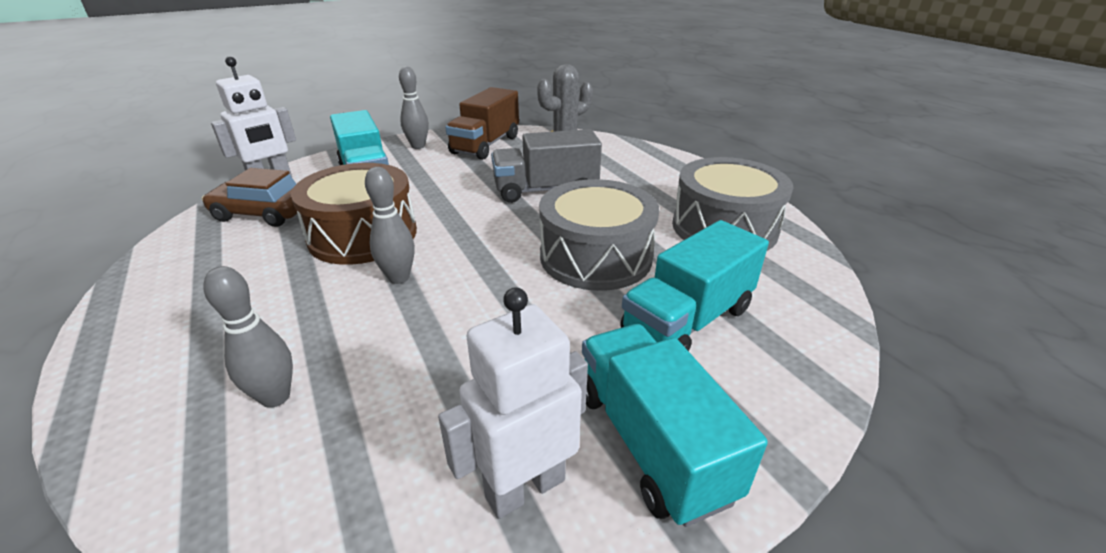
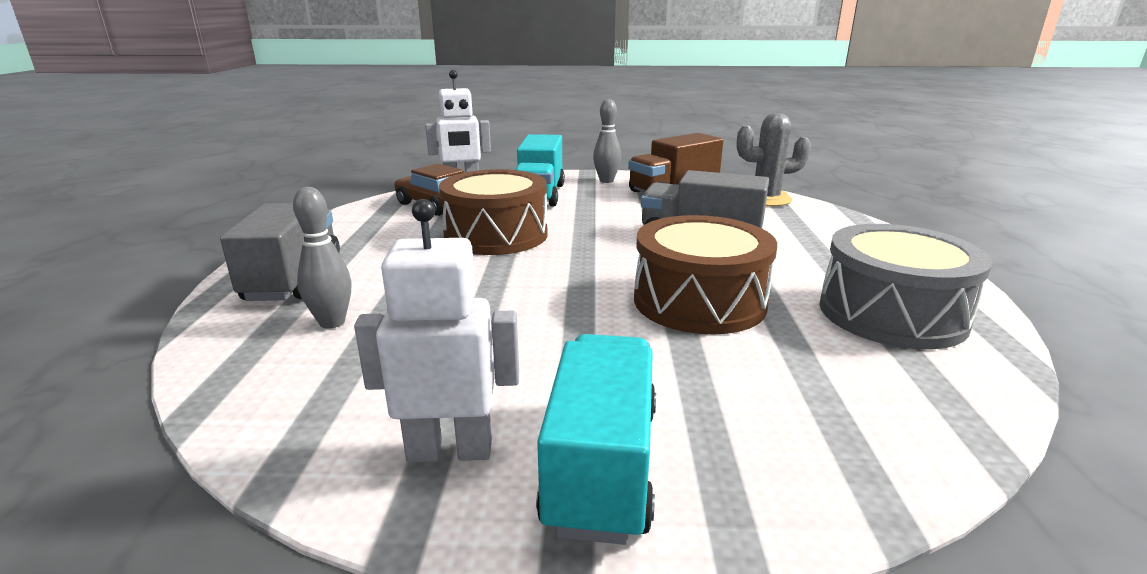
camera: 30 degrees right, 10 degrees down
grey bowling pin [365,167,415,284] -> none
grey drum [539,179,659,291] -> brown drum [634,215,777,335]
turquoise truck [620,220,769,351] -> none
none -> grey truck [220,203,340,301]

